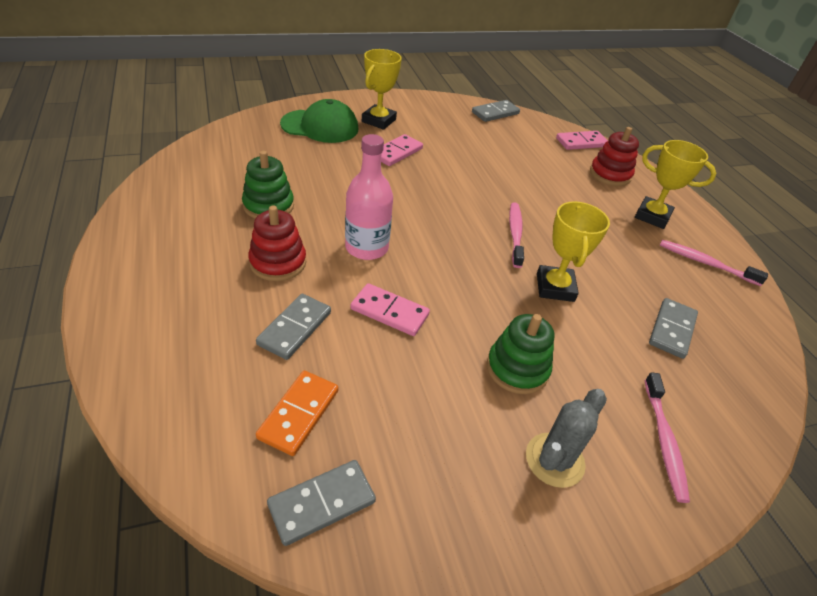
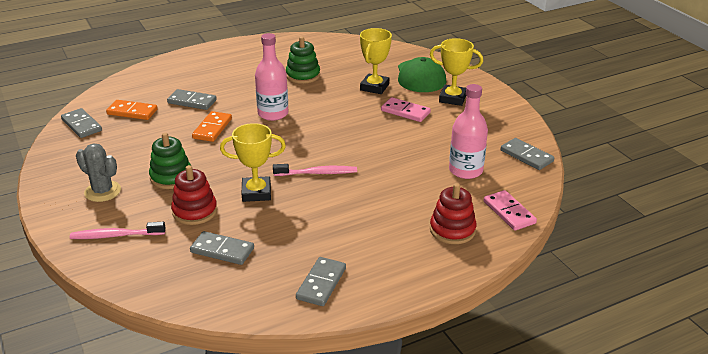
camera: 85 degrees right, 10 degrees down
red stacking toy [248,206,306,281] -> red stacking toy moved to [171,165,217,225]
pink domino [350,283,430,336] -> orange domino [192,111,232,142]
yellow trophy [635,140,716,229] -> yellow trophy moved to [360,28,392,94]
pink toothbrush [660,240,768,286] -> grey domino [296,257,346,306]
none -> pink bottle [449,84,488,179]

